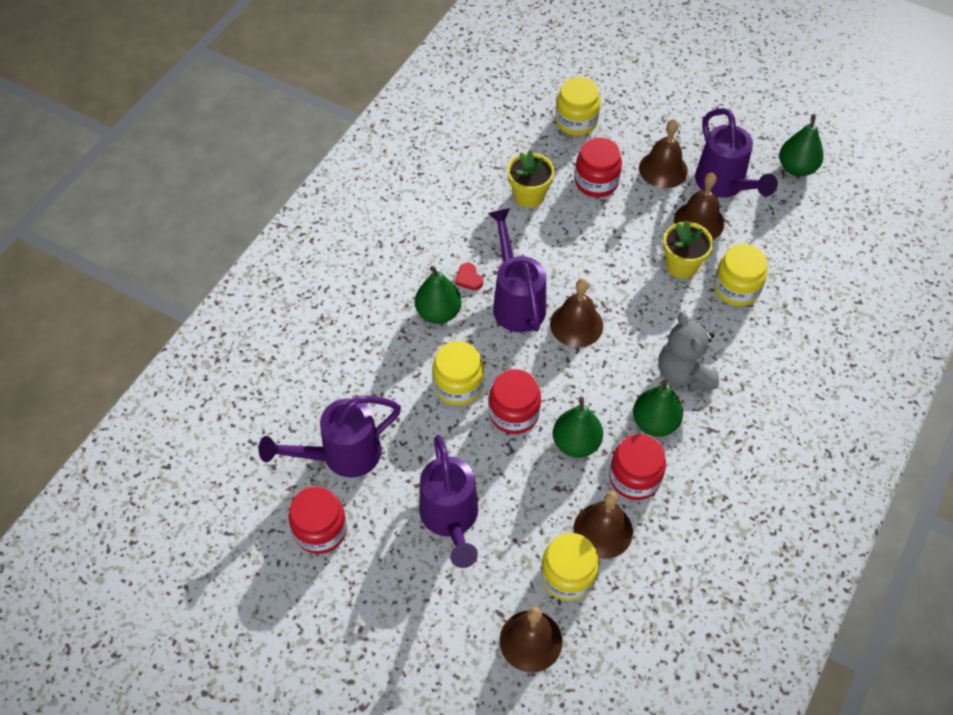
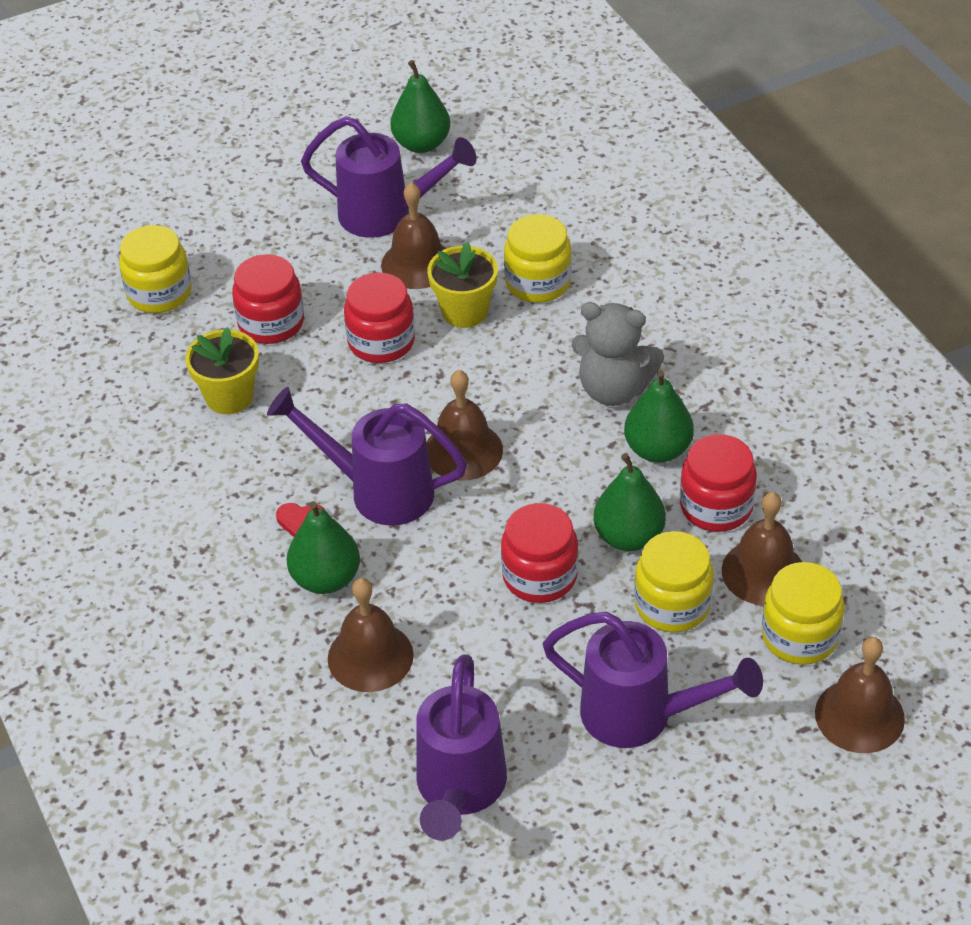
camera: 55 degrees left, 10 degrees down
red jar [289,487,347,554] -> red jar moved to [344,273,415,363]
yellow jar [433,341,484,405] -> yellow jar moved to [634,531,714,632]
brown bell [639,119,688,188] -> brown bell moved to [328,578,414,692]

